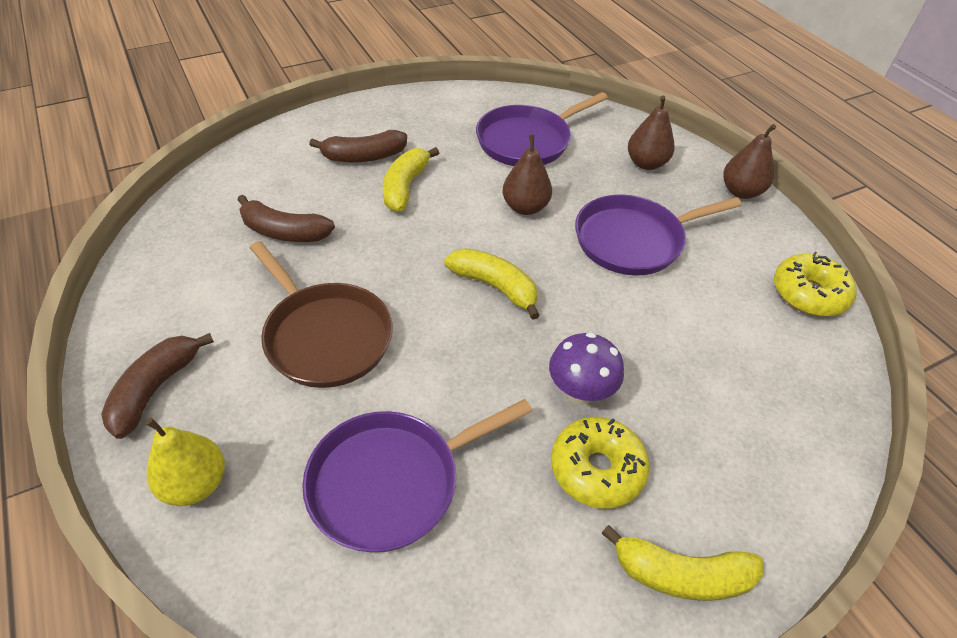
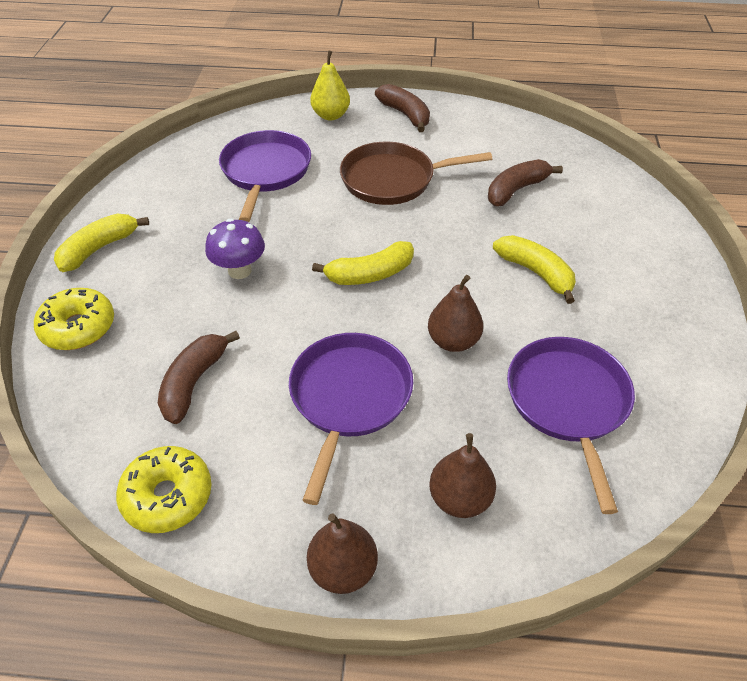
camera: 125 degrees right, 0 degrees up
brown banana [309,130,407,162] -> brown banana moved to [158,331,240,424]
yellow donut [551,417,649,509] -> yellow donut moved to [34,288,114,350]

